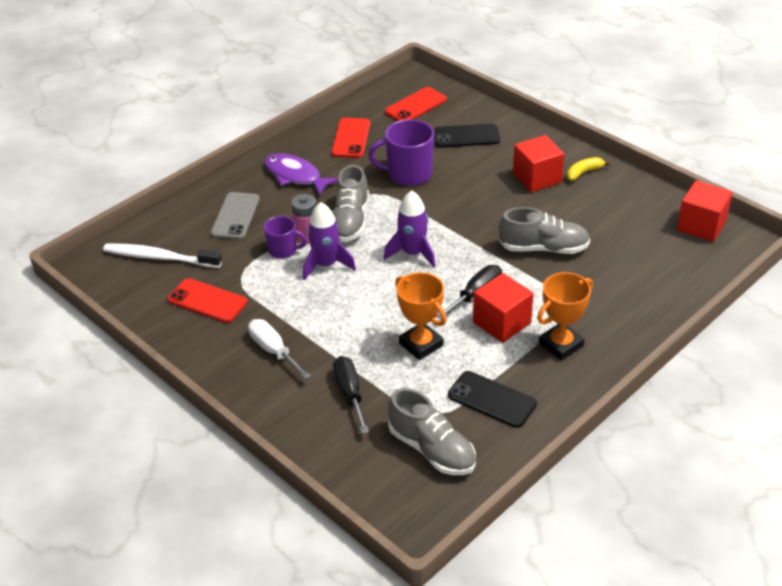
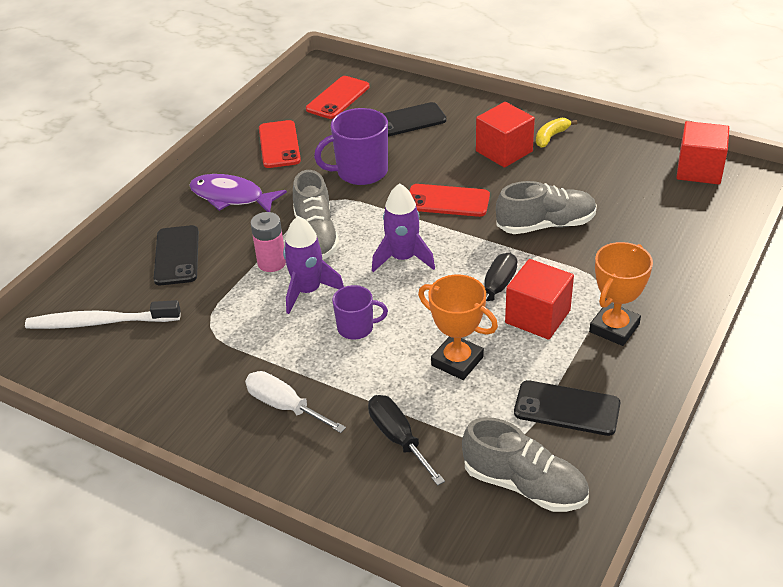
camera: 15 degrees left, 0 degrees up
red phone [168,278,247,323] -> red phone moved to [409,184,490,217]
grey phone [211,192,260,240] -> black phone [154,225,199,285]
purple mug [264,216,307,259] -> purple mug moved to [332,285,388,339]

